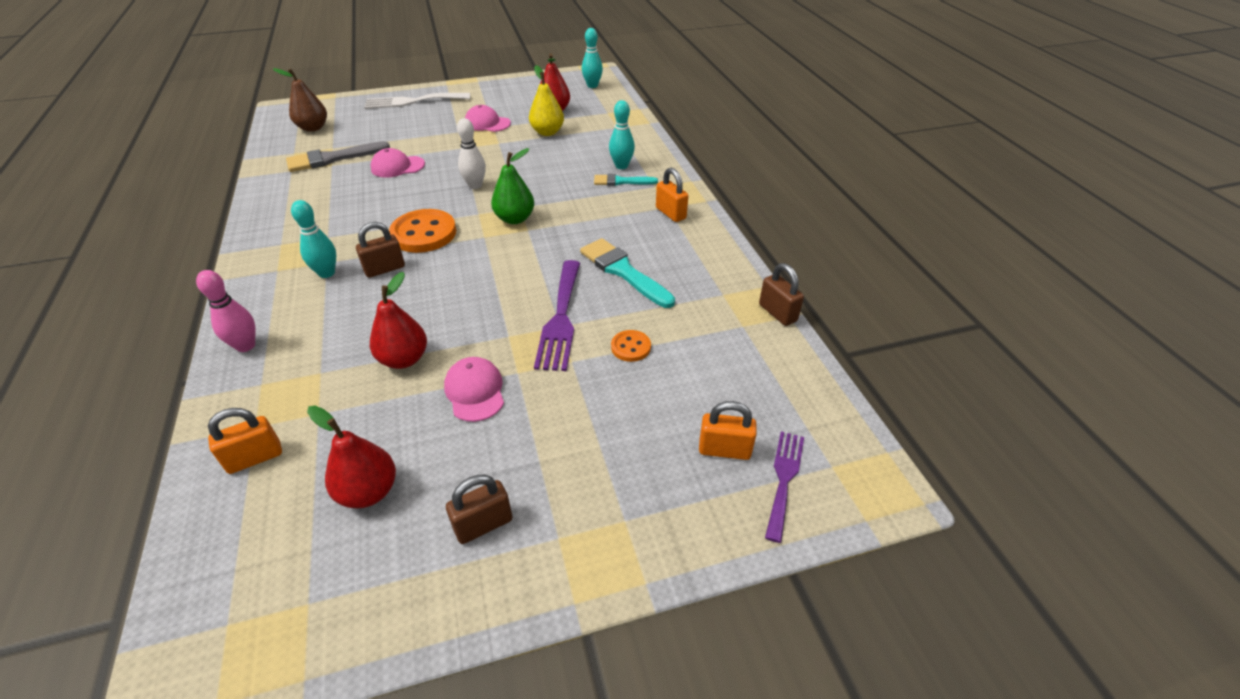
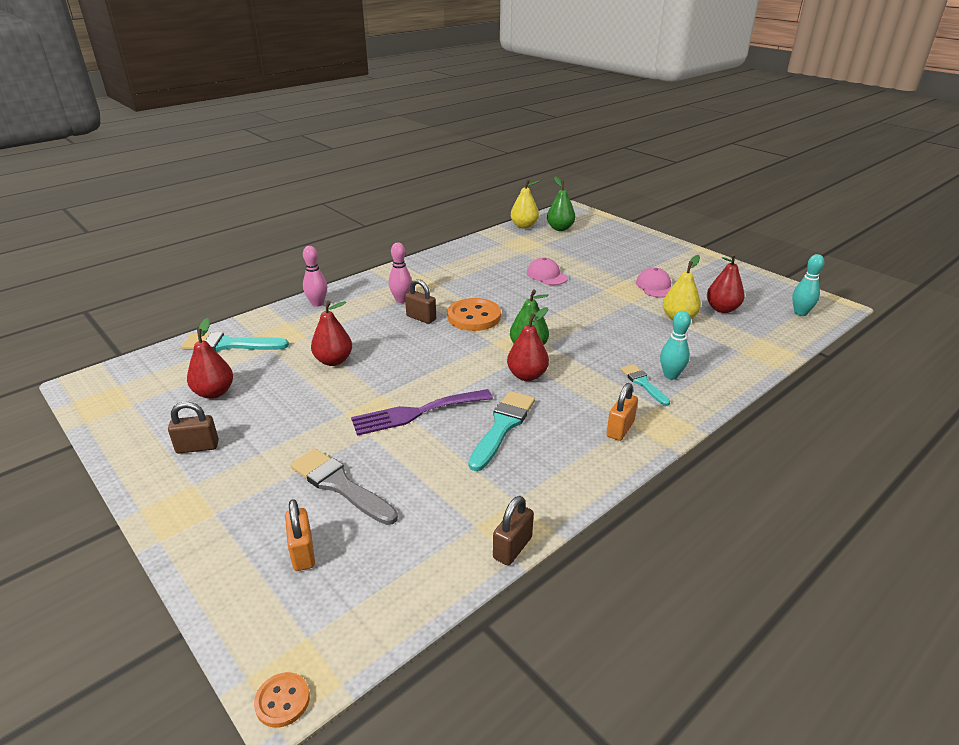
camera: 65 degrees right, 10 degrees down
orange padlock [208,408,282,474] -> turquoise brush [182,332,289,351]
brown pear [273,68,327,132] -> green pear [547,176,575,231]
grey brush [286,141,390,172] -> grey brush moved to [290,448,398,525]
turquoise bowling pin [291,200,336,278] -> pink bowling pin [389,243,412,303]
white fork [364,93,470,109] -> none
pink cap [444,357,504,422] -> none
brown padlock [446,475,513,544] -> brown padlock turned 45 degrees counterclockwise [168,402,219,454]
white bowling pin [457,118,486,189] -> none
orange button [611,330,651,362] -> orange button moved to [254,672,310,728]
purple fork [765,431,804,543] -> none
none -> red pear [507,307,549,381]
none -> yellow pear [511,179,541,229]

